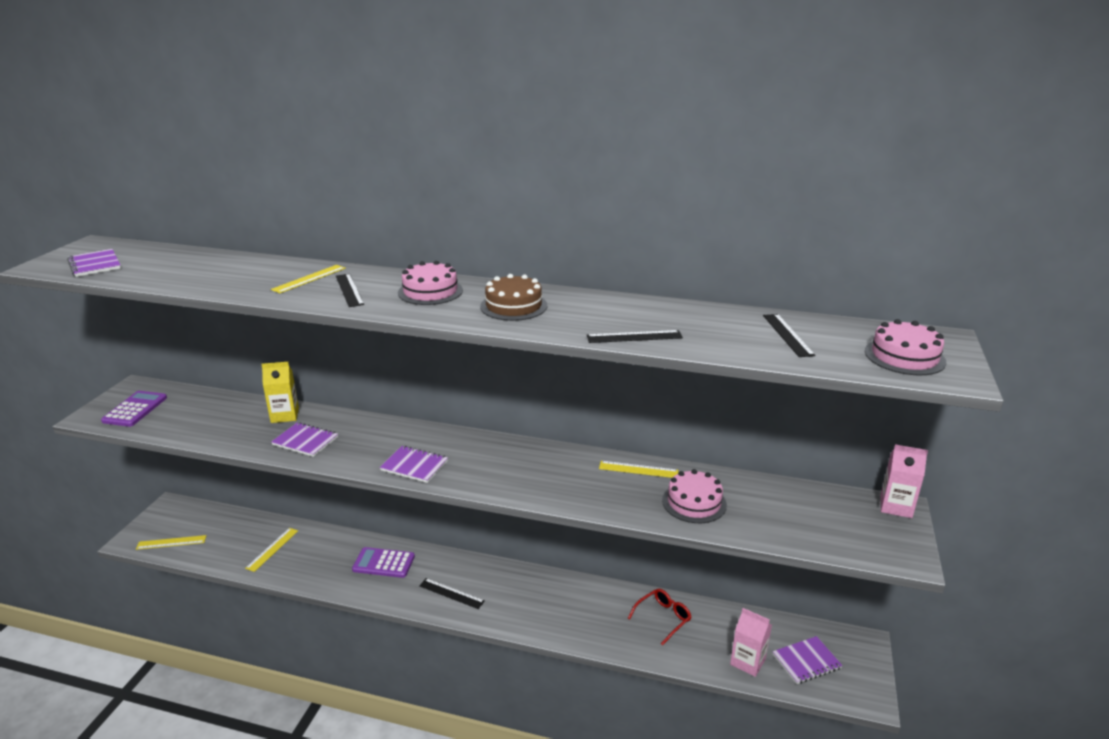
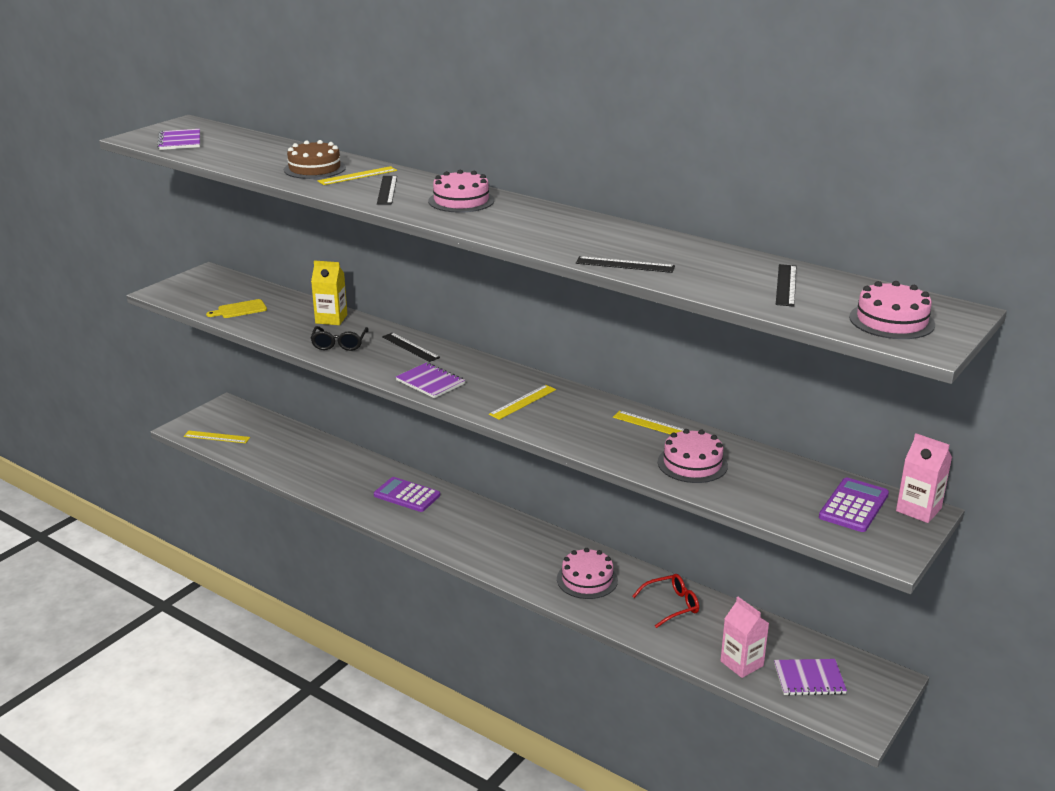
camera: 20 degrees right, 0 degrees up
purple calculator [101,391,167,427] -> purple calculator moved to [819,477,889,532]
yellow ruler [245,528,298,572] -> yellow ruler moved to [489,385,556,420]
purple notebook [271,422,338,457] -> black glasses [311,326,368,351]
black ruler [419,578,485,609] -> black ruler moved to [382,333,440,362]
brown cake [480,274,547,321] -> brown cake moved to [284,140,346,179]
none -> yellow cutting board [206,299,267,318]
none -> pink cake [557,548,618,599]

